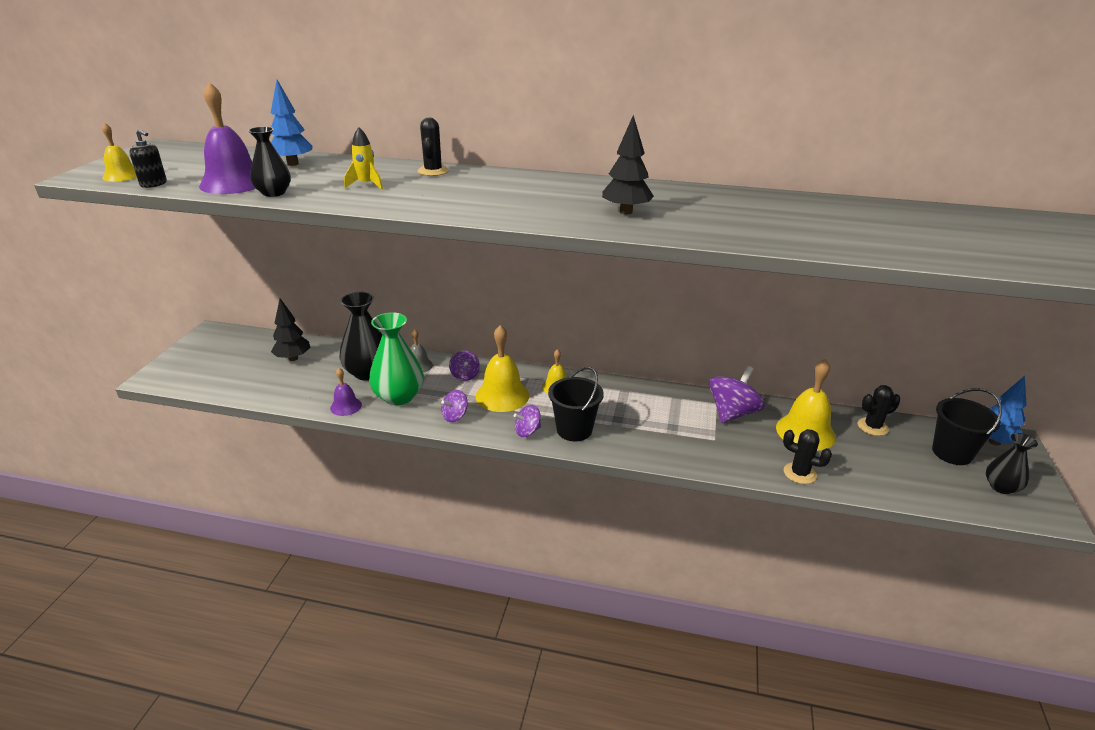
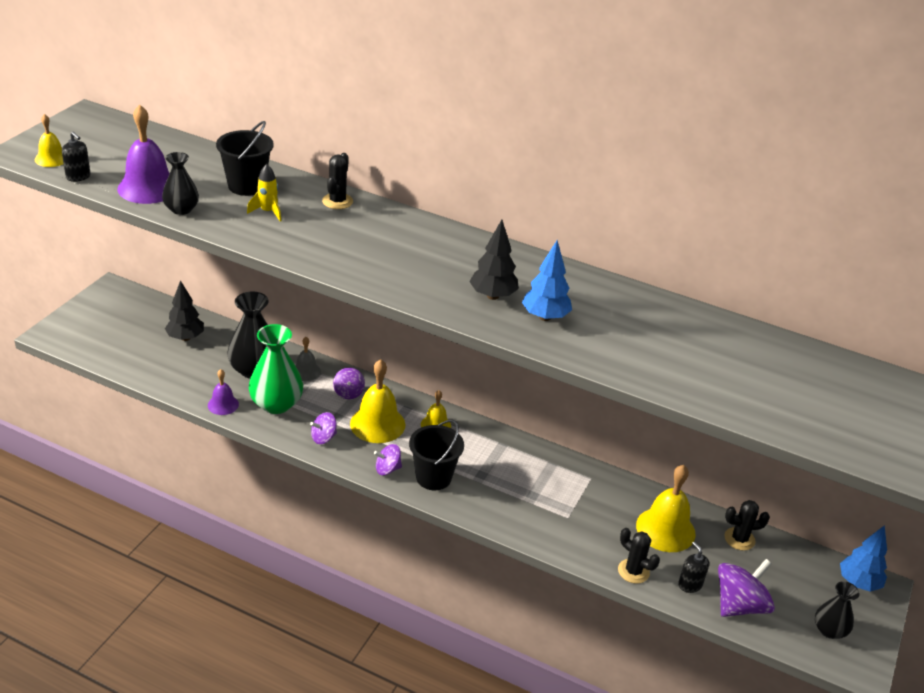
camera: 10 degrees right, 5 degrees up
blue tree [271,80,312,166] -> blue tree moved to [522,240,572,321]
purple spinning top [709,366,765,423] -> purple spinning top moved to [718,559,775,617]
black bucket [932,388,1002,465] -> black bucket moved to [216,121,274,196]
none -> black soap dispenser [678,541,709,593]

